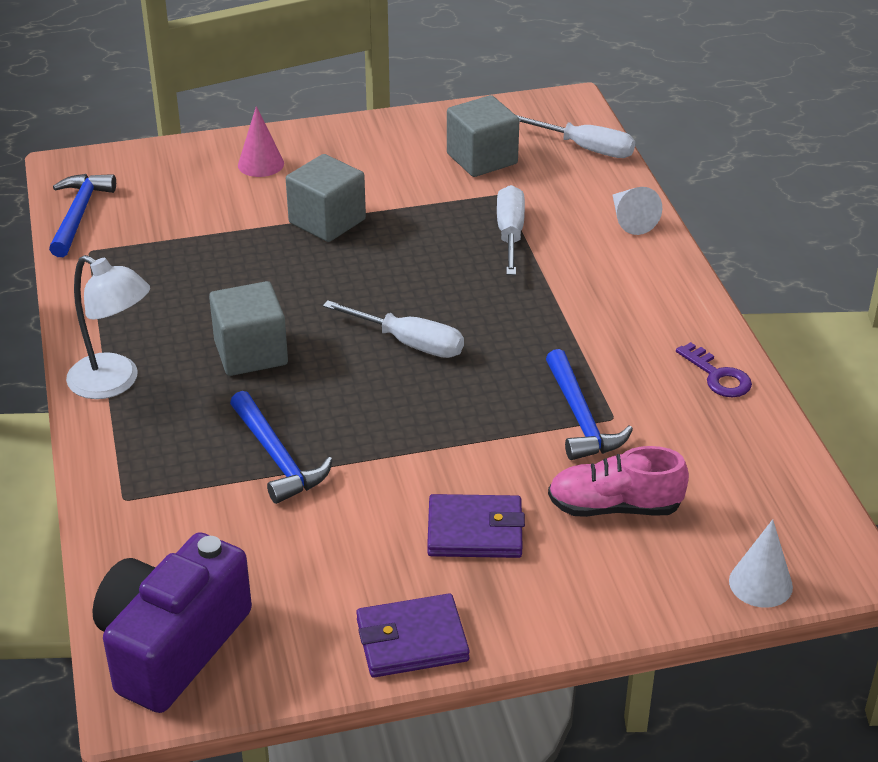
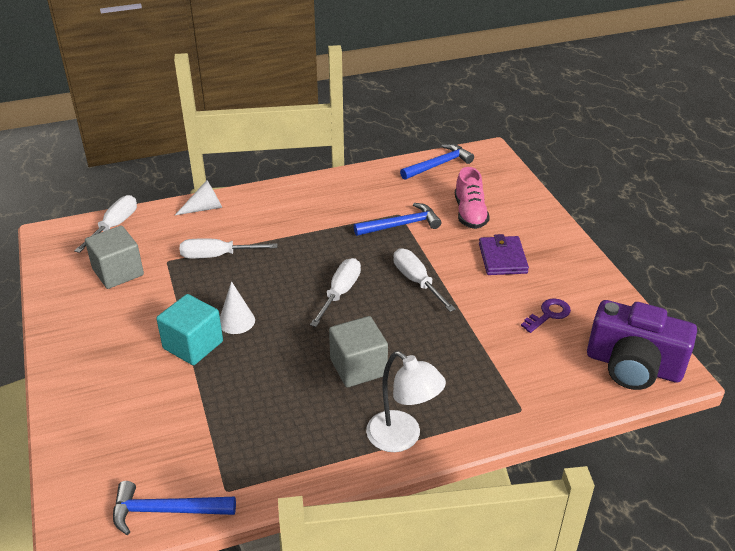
camera: 95 degrees left, 0 degrees up
white lamp [66,255,150,399] -> white lamp turned 105 degrees clockwise [366,351,446,452]
blue hammer [230,391,332,504] -> blue hammer moved to [400,144,474,180]
pink cone [238,106,284,177] -> none
grey cube [286,154,366,242] -> turquoise cube [156,294,223,365]
purple wallet [356,594,470,677] -> none
purple key [676,342,752,397] -> purple key moved to [521,298,571,333]
white cone [729,519,793,608] -> white cone moved to [220,281,255,334]
none -> white screwdriver [393,248,456,312]

